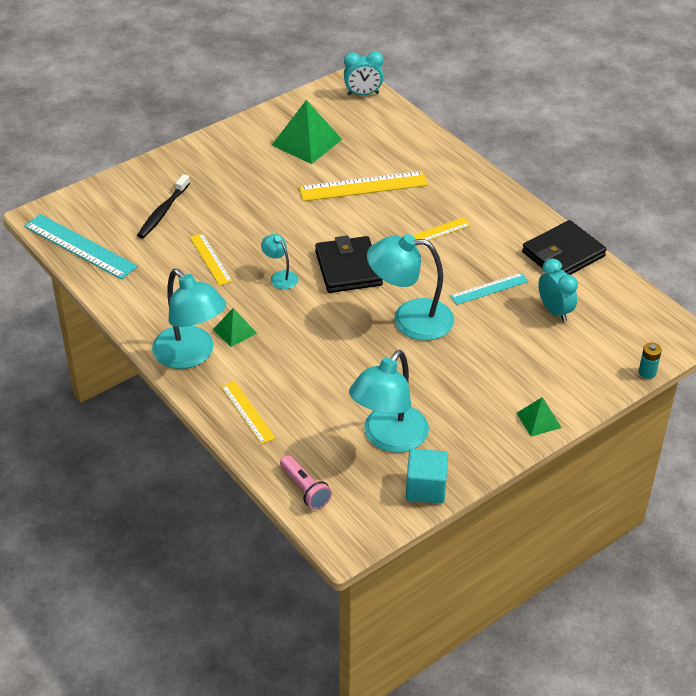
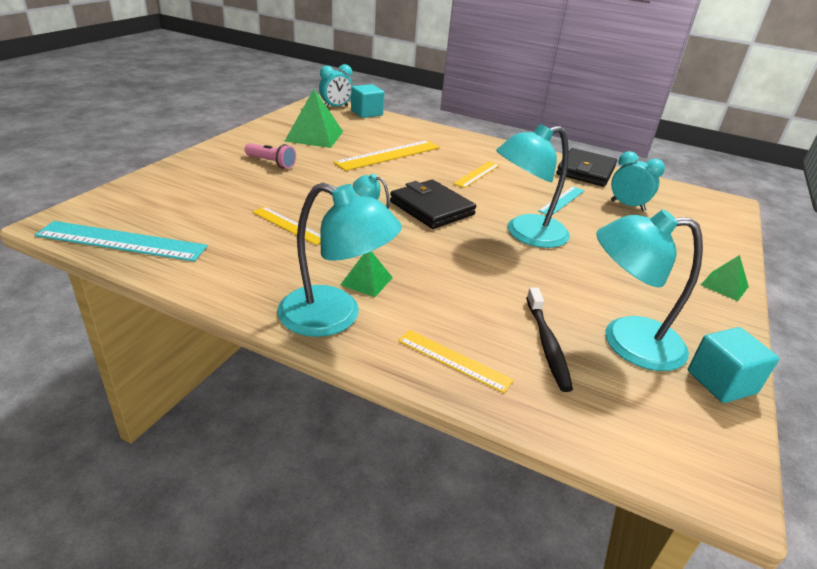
camera: 30 degrees left, 10 degrees down
black toothbrush [137,174,190,238] -> black toothbrush moved to [526,287,573,392]
pink flashlight [280,455,332,510] -> pink flashlight moved to [245,143,296,169]
turquoise lamp [349,350,429,453] -> turquoise lamp turned 90 degrees clockwise [596,209,703,371]
turquoise battery [639,342,662,379] -> none
none -> turquoise cube [351,84,384,118]

